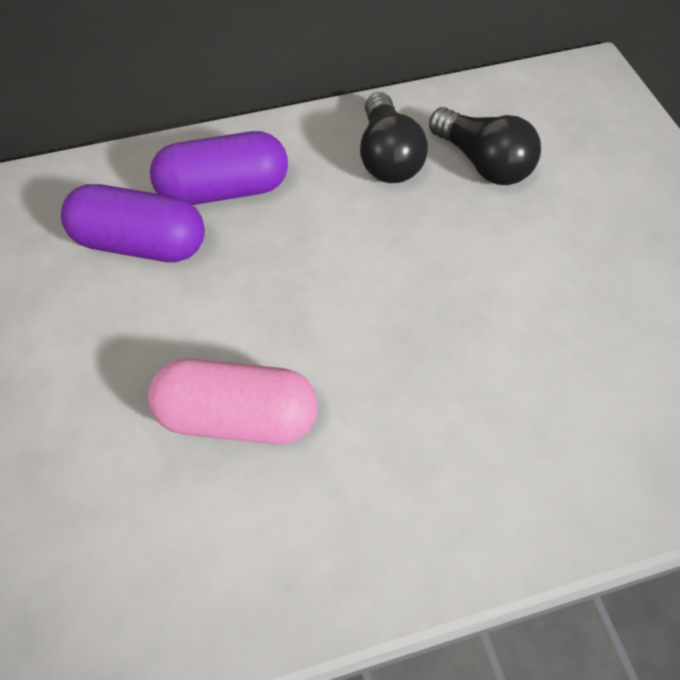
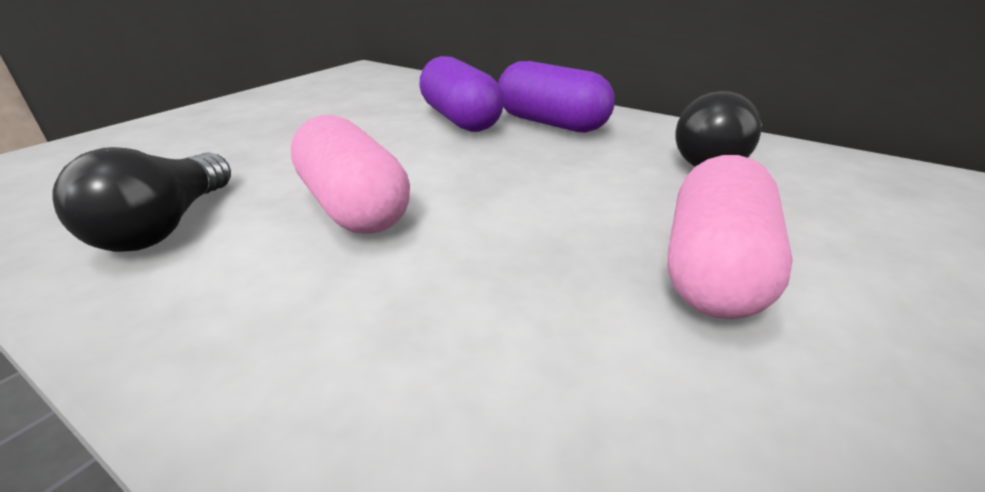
camera: 50 degrees right, 25 degrees down
black light bulb [429,107,541,185] -> black light bulb moved to [52,147,231,252]
none -> pink capsule [667,155,793,319]

